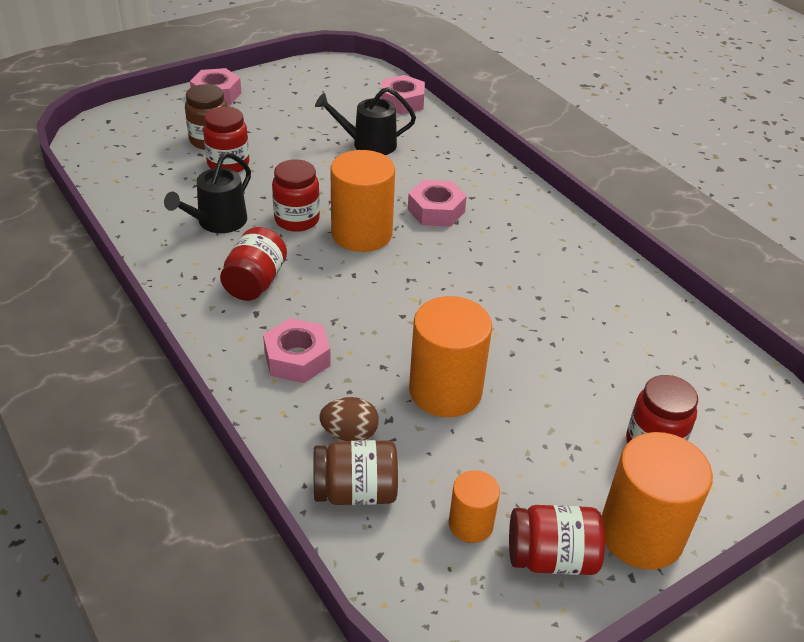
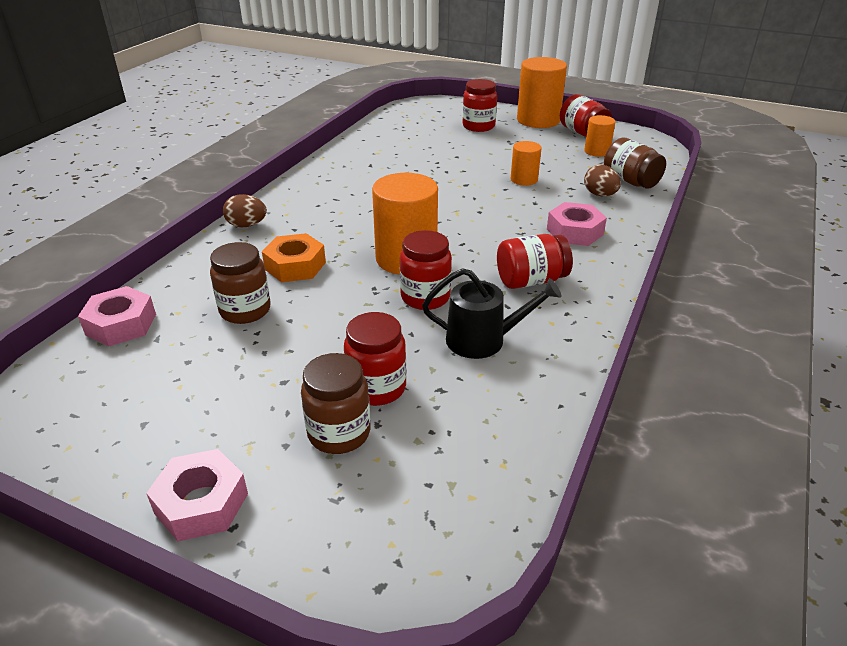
camera: 120 degrees left, 5 degrees down
black watering can [315,87,416,155] -> brown jar [210,242,271,324]
pink nut [408,180,467,227] -> none
orange cylinder [409,296,492,417] -> orange cylinder [511,141,542,186], size x0.54
none -> brown egg [223,194,267,227]
none -> orange nut [262,233,326,282]

